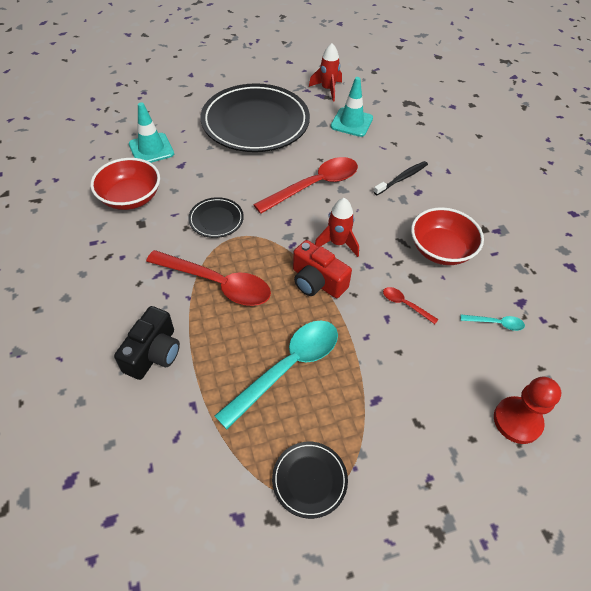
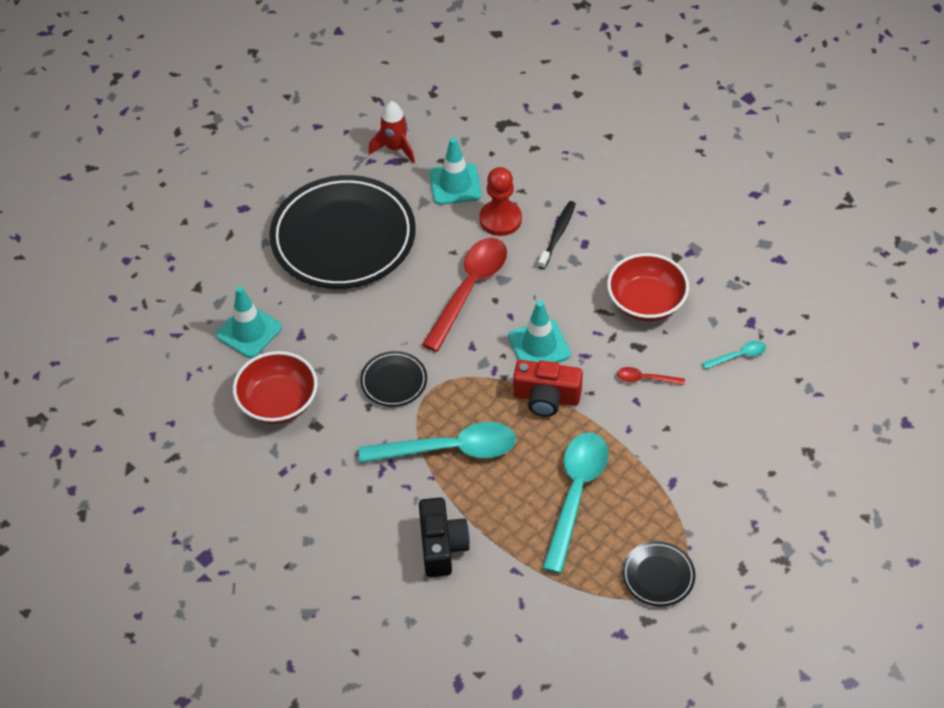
camera: 25 degrees left, 0 degrees up
red spoon [146,250,271,306] -> turquoise spoon [359,422,516,463]
red rocket [315,198,359,257] -> turquoise traffic cone [508,300,571,363]
red pawn [494,377,561,444] -> red pawn moved to [479,167,522,236]

